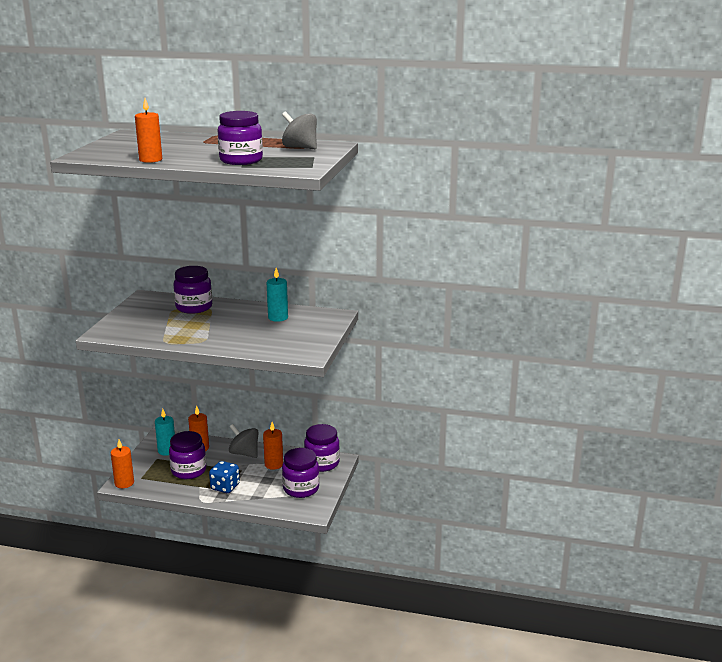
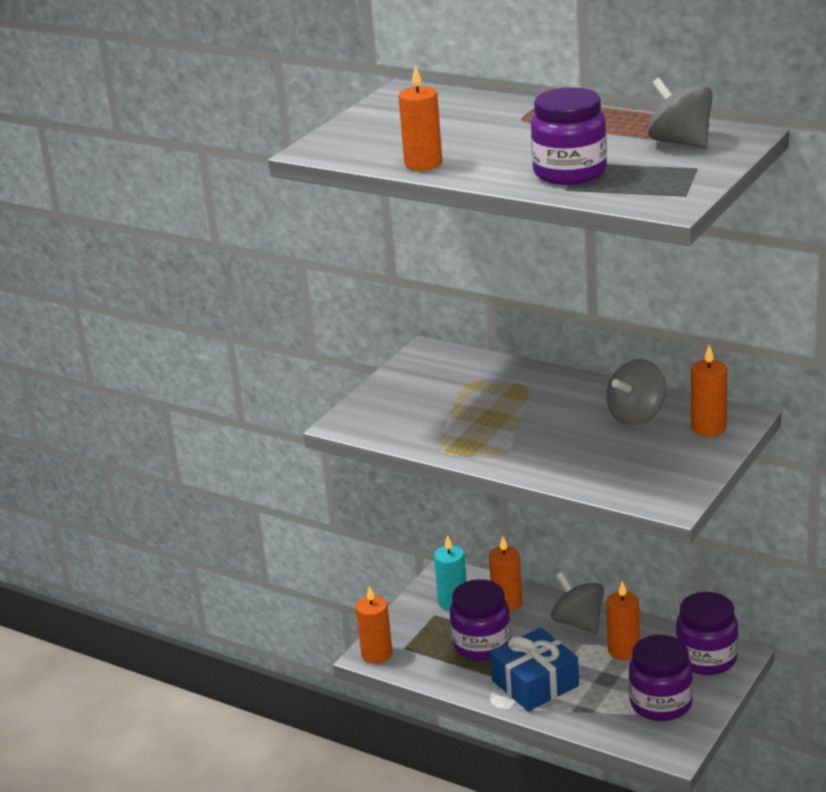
camera: 20 degrees right, 5 degrees up
purple jar [174,266,212,314] -> none
blue dice [209,461,240,493] -> blue gift [490,628,579,711]
turquoise candle [266,268,288,322] -> grey spinning top [606,359,666,425]
none -> orange candle [691,345,727,436]

